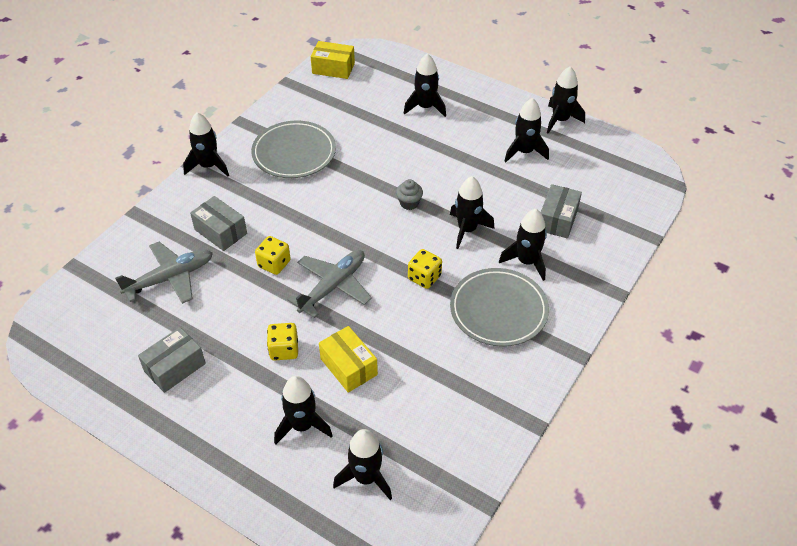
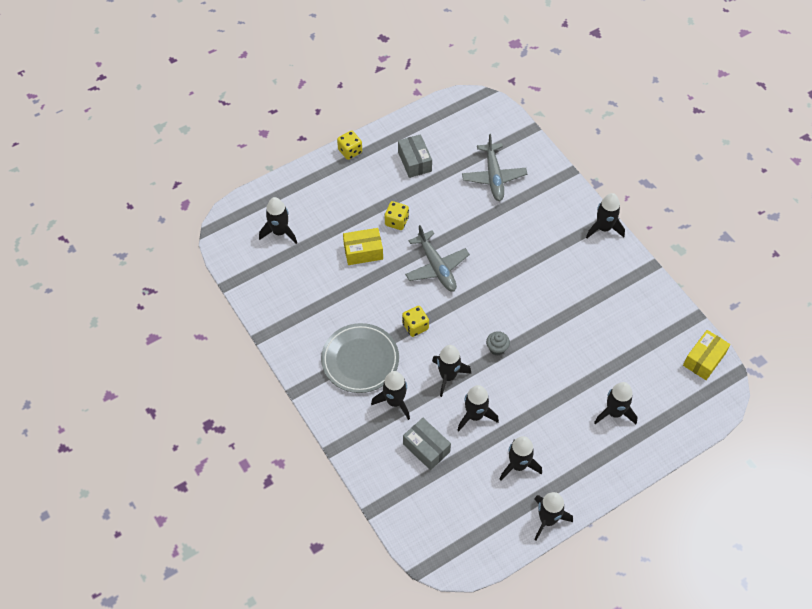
camera: 115 degrees right, 10 degrees up
grey box [190,196,247,251] -> none
grey plate [251,120,336,178] -> none
yellow dice [255,236,291,275] -> yellow dice moved to [337,131,362,160]
black rocket [274,376,333,444] -> black rocket moved to [458,385,499,431]

